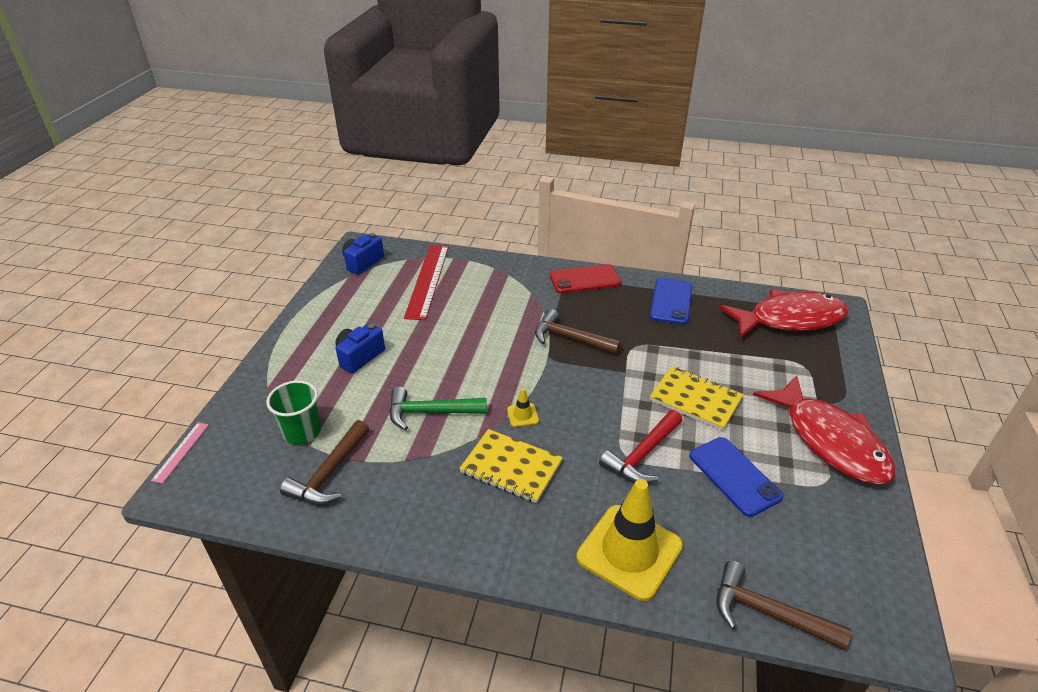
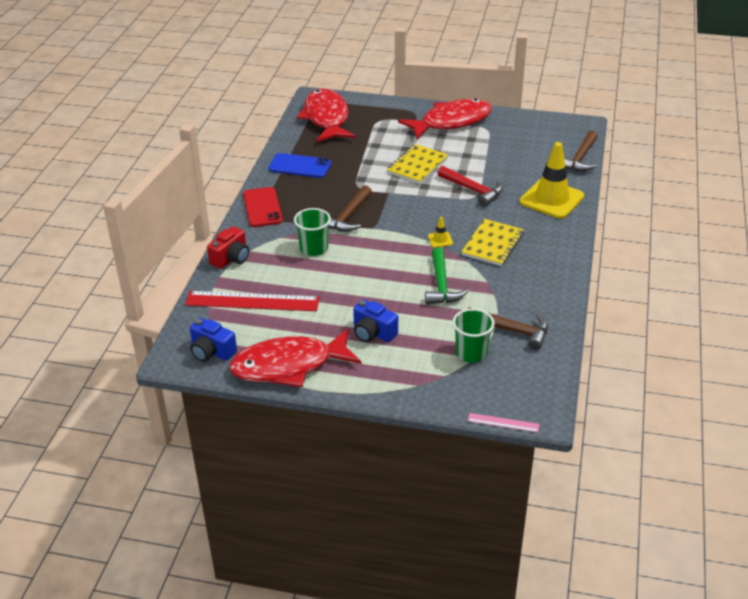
camera: 90 degrees left, 0 degrees up
blue phone [689,437,783,517] -> none
none -> red camera [207,226,249,269]
none -> red fish [229,328,362,387]
none -> green cup [294,208,331,256]

